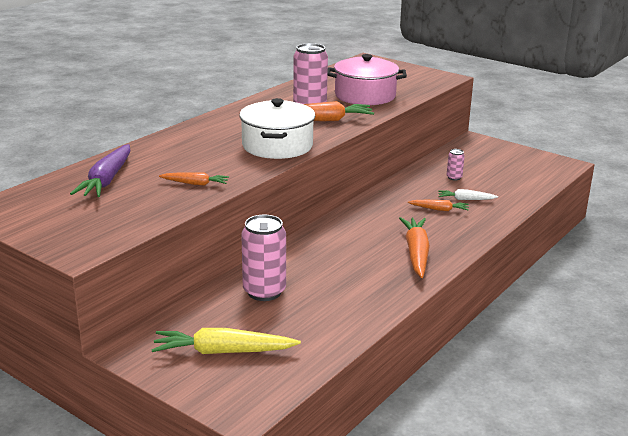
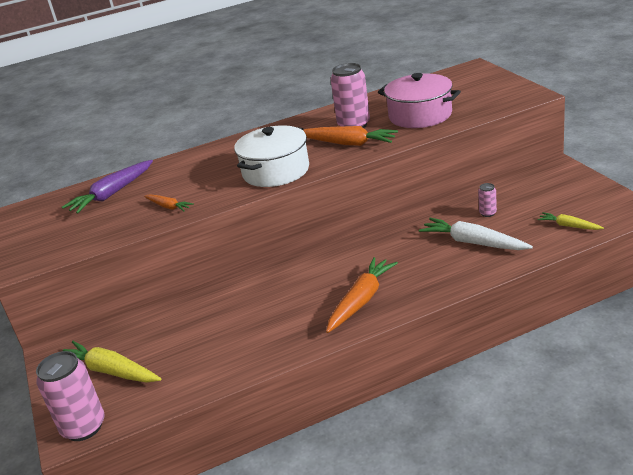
camera: 35 degrees right, 5 degrees up
pink can [241,215,286,301] -> pink can moved to [36,351,105,441]
orange carrot [408,200,469,211] -> none
white carrot [438,189,498,200] -> white carrot [419,218,533,250], size x1.80
none -> yellow carrot [538,212,604,230]

